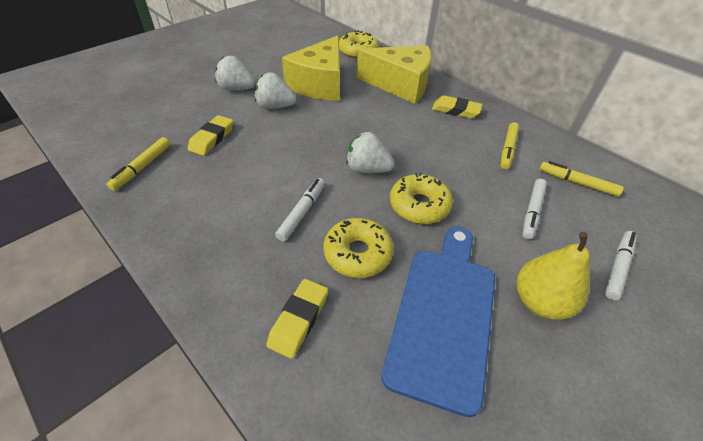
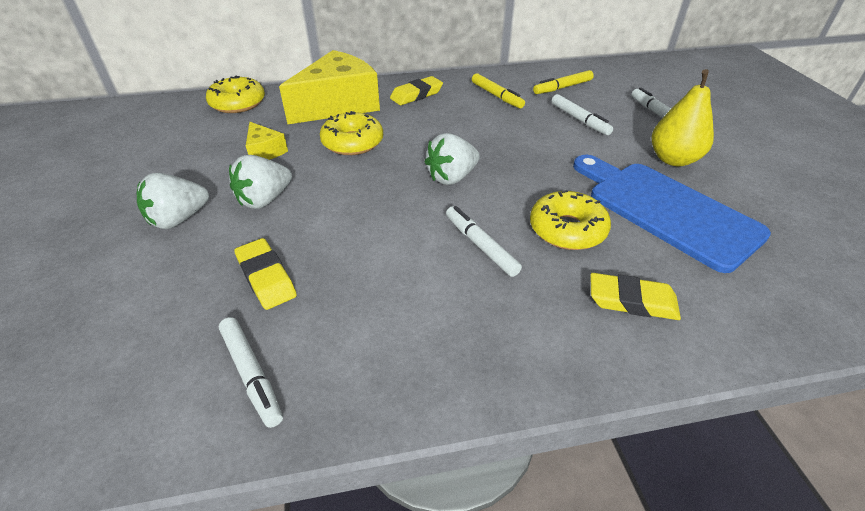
camera: 55 degrees left, 5 degrees down
yellow marker [106,137,170,191] -> white marker [219,317,283,428]
yellow eraser [266,279,328,359] -> yellow eraser turned 45 degrees counterclockwise [590,273,681,320]
yellow cheese [282,36,340,101] -> yellow cheese [246,122,288,160], size x0.46
yellow donut [390,173,453,224] -> yellow donut moved to [320,111,383,155]

